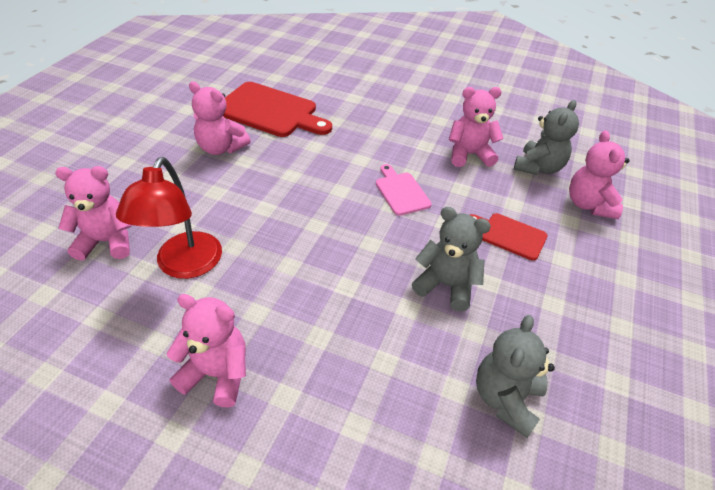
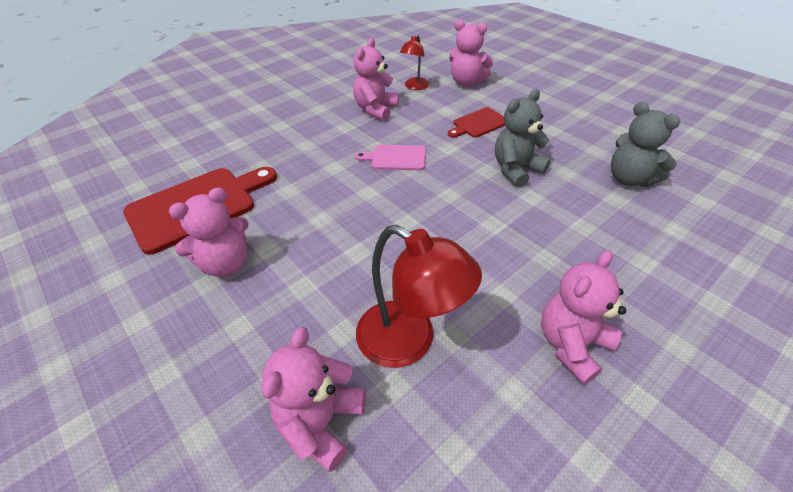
camera: 60 degrees left, 0 degrees up
grey teddy bear [514,100,579,175] -> red lamp [400,34,430,90]

